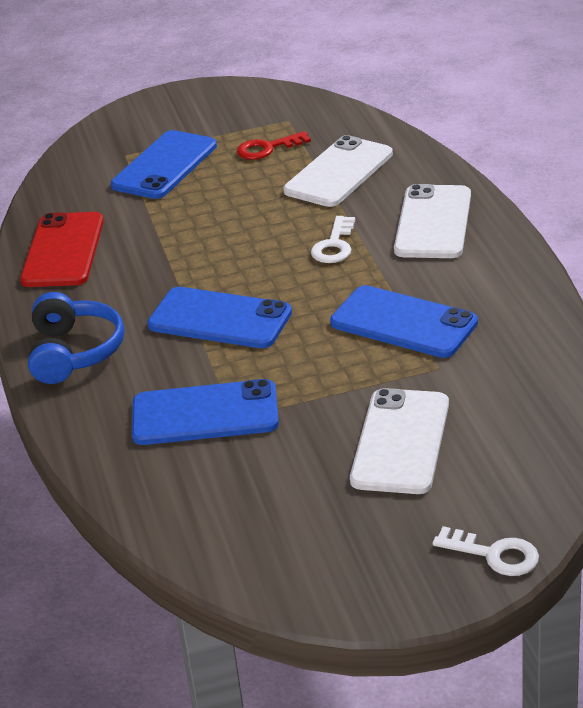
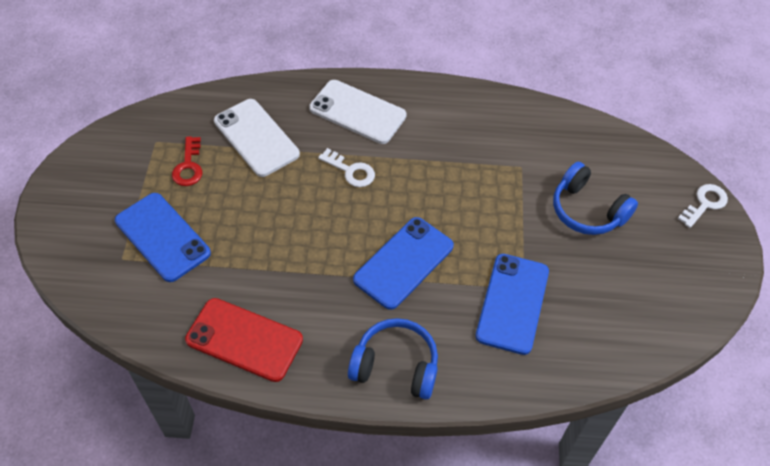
camera: 75 degrees left, 20 degrees up
blue phone [330,285,478,358] -> none
white phone [350,388,449,494] -> blue headphones [553,162,638,235]

